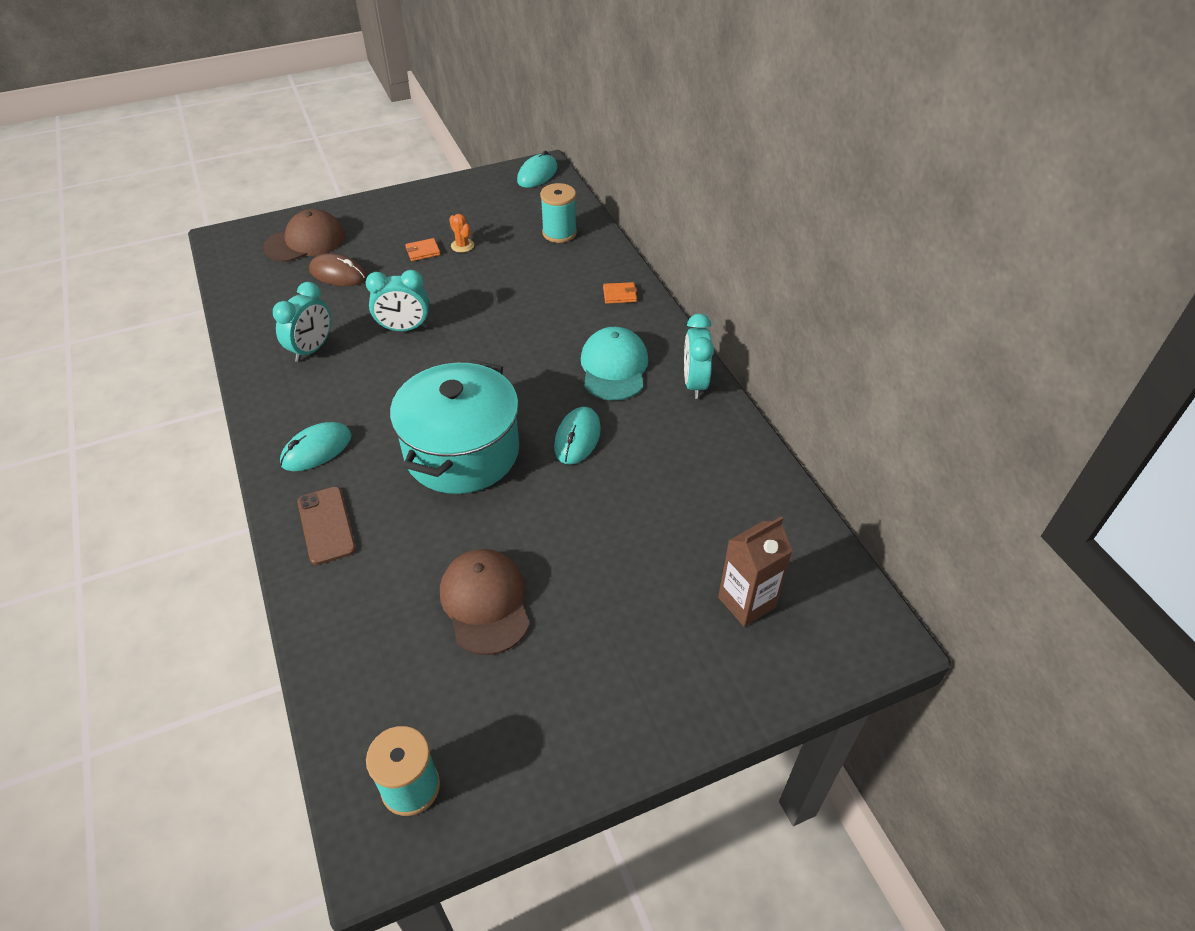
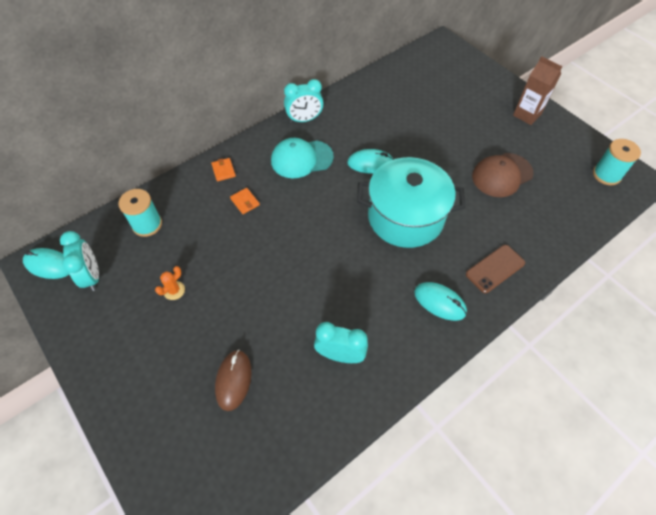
camera: 105 degrees left, 10 degrees up
brown cap [263,209,345,262] -> none
turquoise clock [366,270,429,331] -> turquoise clock moved to [60,231,99,291]
orange wallet [405,238,441,261] -> orange wallet moved to [230,188,260,214]
brown carton [718,516,792,627] -> brown carton moved to [513,56,562,125]

